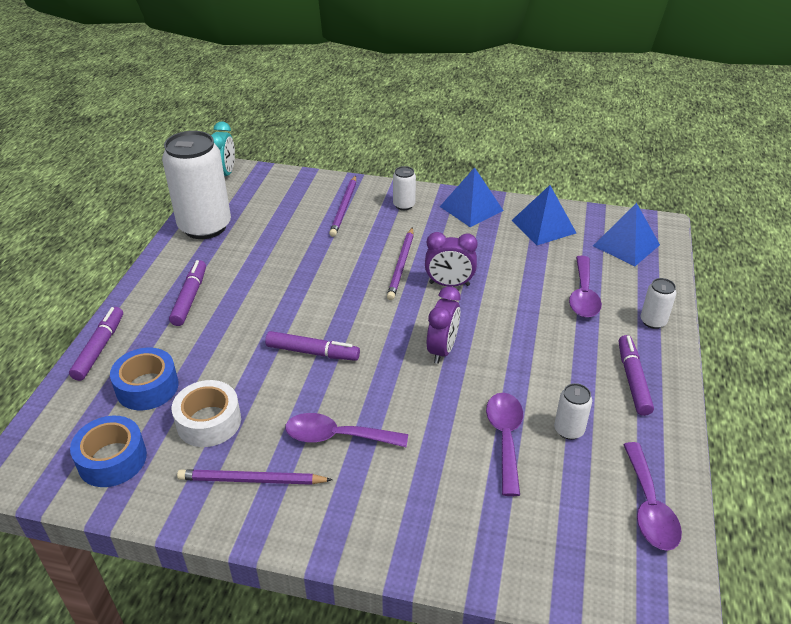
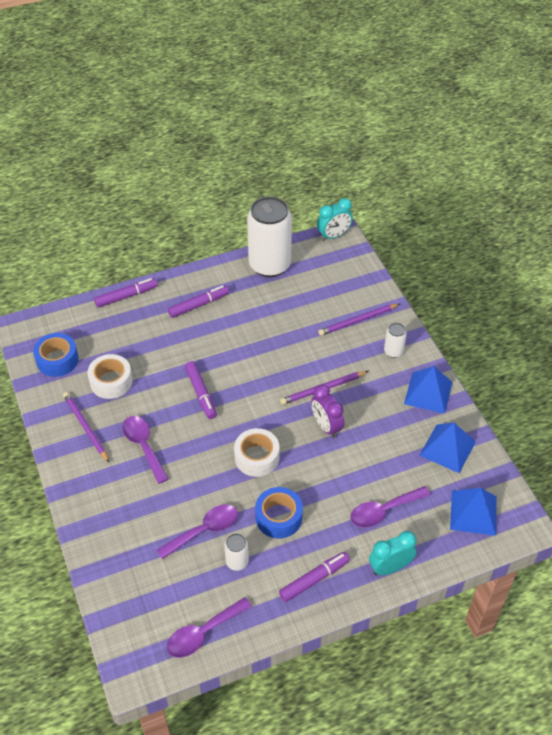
camera: 55 degrees right, 10 degrees up
blue tape [110,348,179,410] -> blue tape moved to [255,487,303,538]
purple clock [427,286,460,364] -> white tape [234,428,280,477]
white can [641,278,676,329] -> turquoise clock [369,531,416,575]

